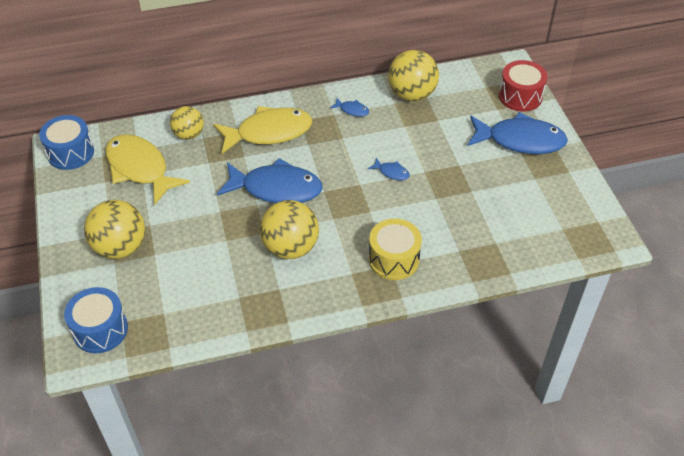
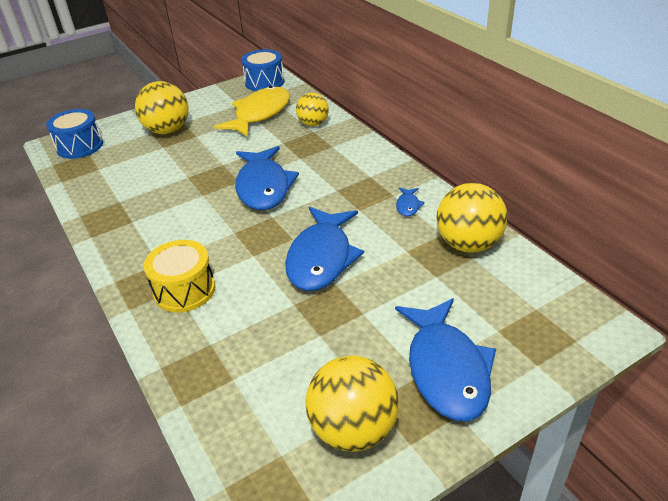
camera: 75 degrees right, 10 degrees down
yellow fish [214,106,312,154] -> none
yellow ball [260,200,319,259] -> yellow ball moved to [305,355,399,452]
blue fish [368,158,410,181] -> blue fish [285,207,364,291], size x2.42
red drum [499,60,547,111] -> none

